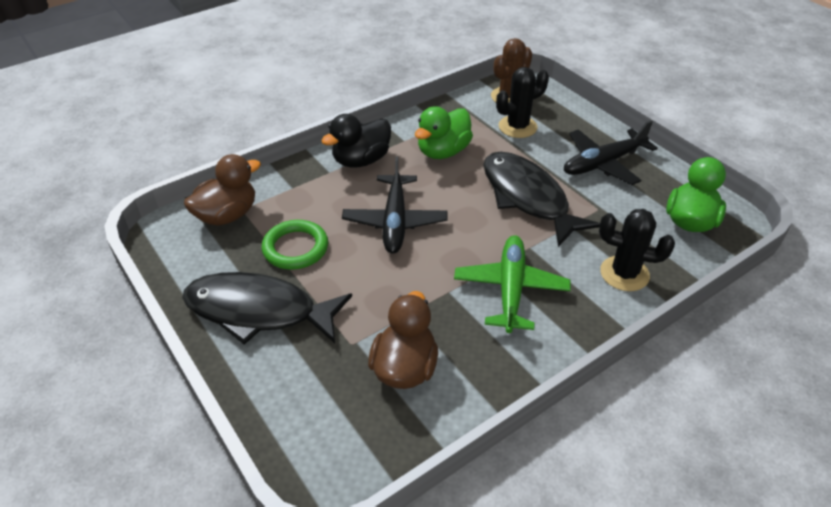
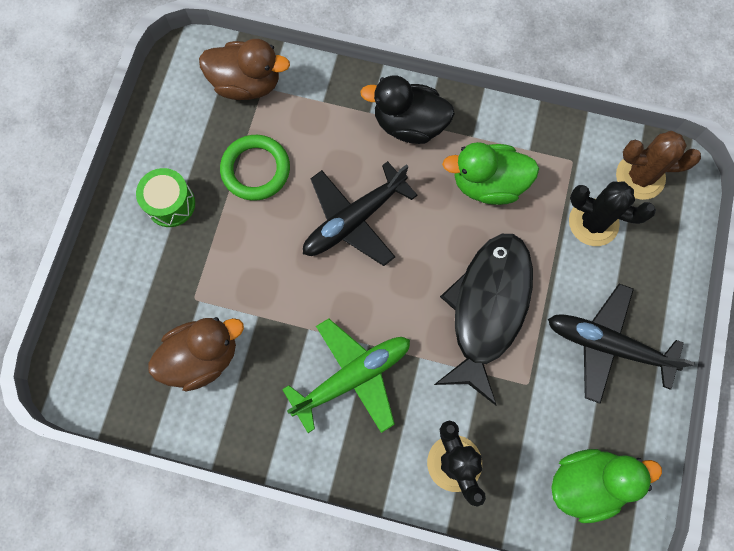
camera: 50 degrees right, 30 degrees up
black fish [182,272,352,345] -> green drum [136,168,195,227]

